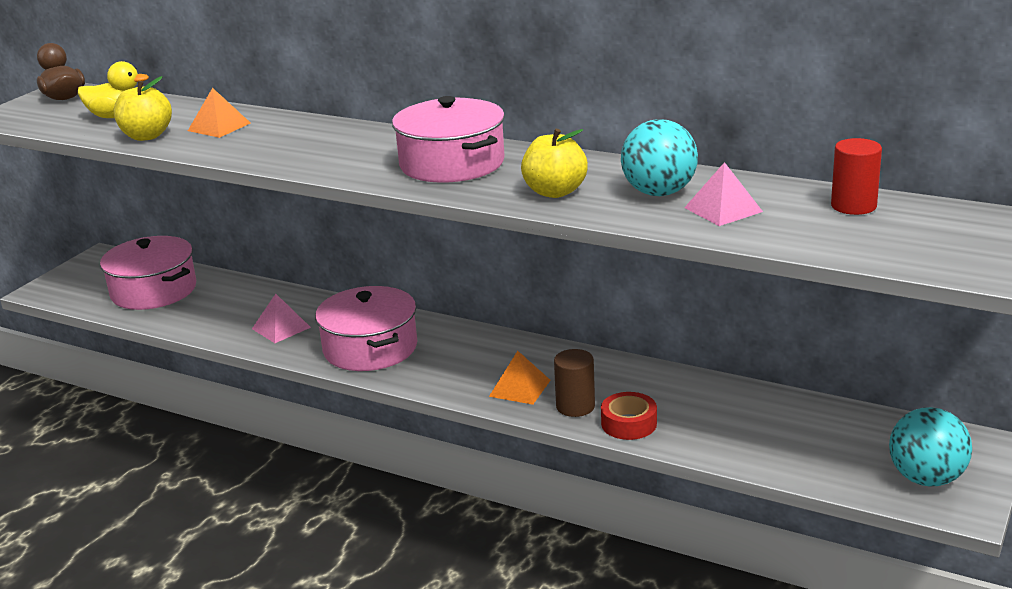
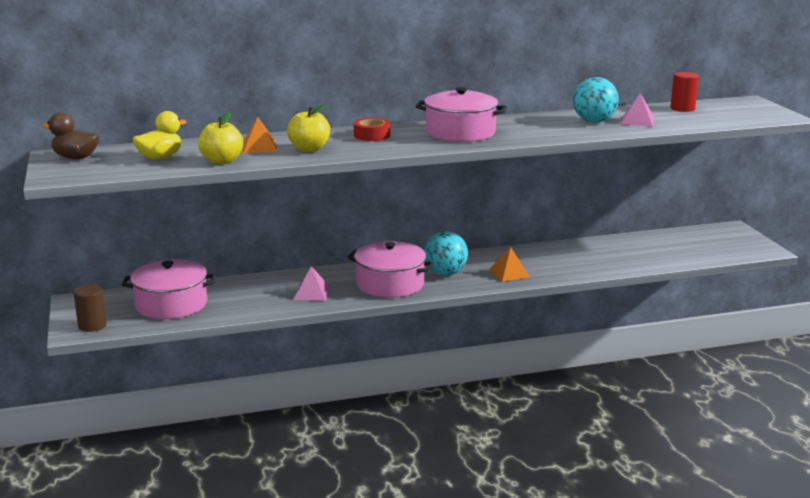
camera: 45 degrees left, 5 degrees down
yellow apple [521,129,588,198] -> yellow apple moved to [287,104,330,152]
brown cylinder [554,349,595,417] -> brown cylinder moved to [73,284,107,332]
red tape [601,392,657,440] -> red tape moved to [354,118,390,141]
turquoise ball [889,407,972,486] -> turquoise ball moved to [424,231,468,276]

